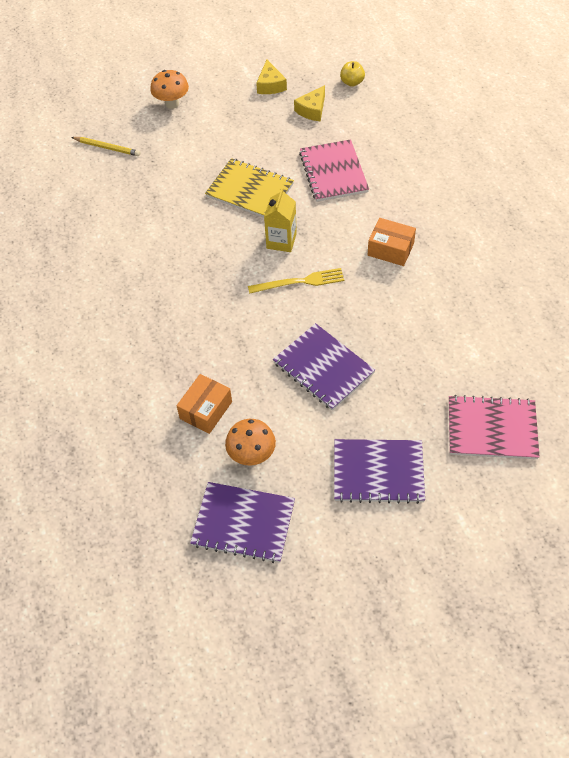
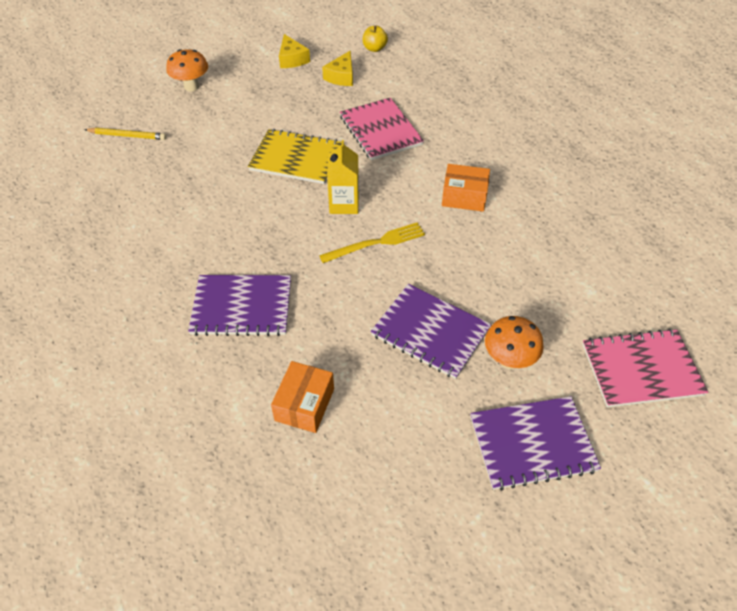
camera: 15 degrees left, 5 degrees down
purple notebook [190,482,295,563] -> purple notebook moved to [188,275,291,336]
orange mushroom [225,419,276,465] -> orange mushroom moved to [485,316,544,369]

